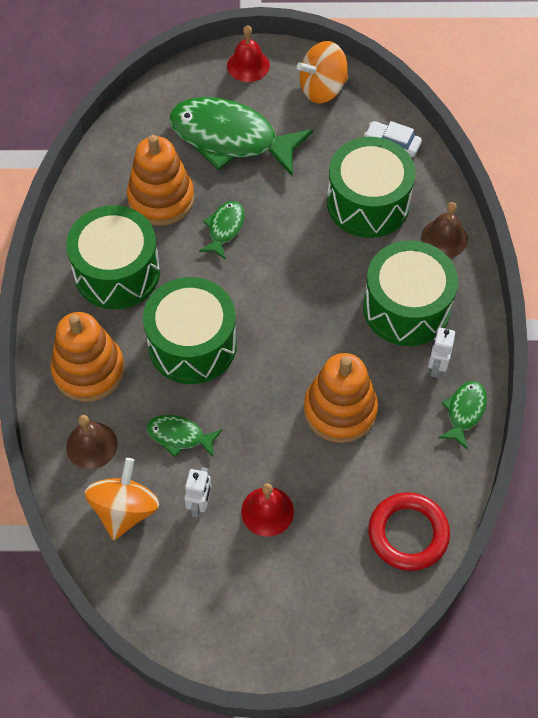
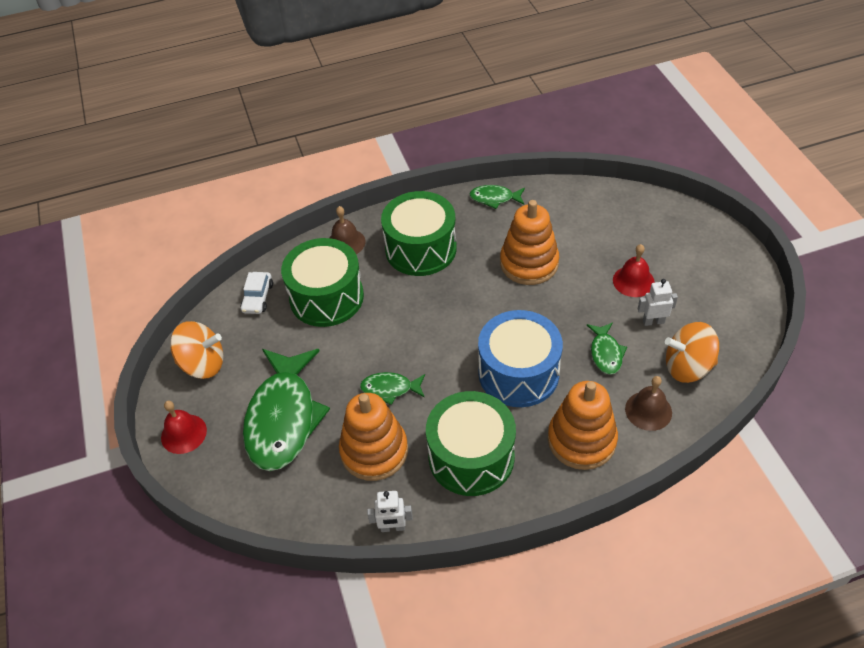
camera: 105 degrees left, 10 degrees down
green drum [143,277,237,384] -> blue drum [478,310,563,407]
orange spinning top [297,41,348,103] -> orange spinning top turned 45 degrees counterclockwise [170,321,224,379]
red ring [368,492,450,571] -> none
white robot [428,328,455,378] -> white robot moved to [367,491,413,532]

